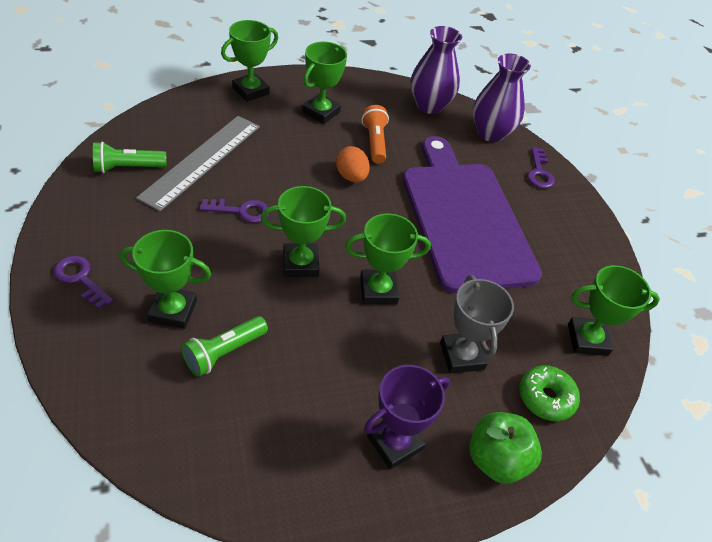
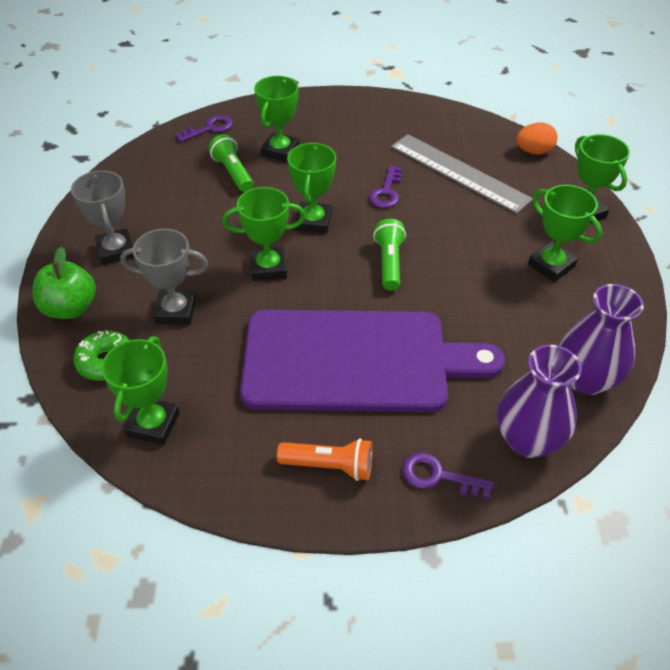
camera: 110 degrees right, 0 degrees up
purple key [53,256,113,309] -> purple key moved to [175,115,233,142]
green flashlight [93,141,166,173] -> green flashlight moved to [373,219,406,290]
orange egg [336,146,370,182] -> orange egg moved to [516,122,558,155]
green trophy [345,213,431,305] -> green trophy turned 75 degrees clockwise [222,187,306,281]
orange flashlight [361,105,389,164] -> orange flashlight moved to [277,438,372,481]
purple trophy [364,365,450,469] -> grey trophy [71,170,134,265]

